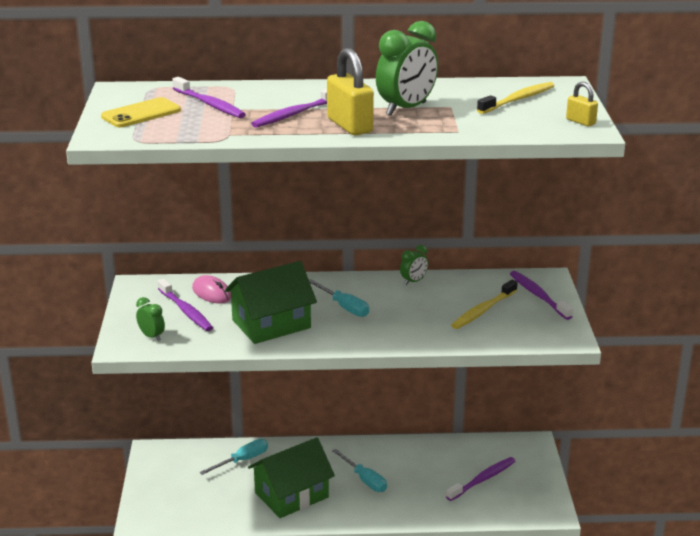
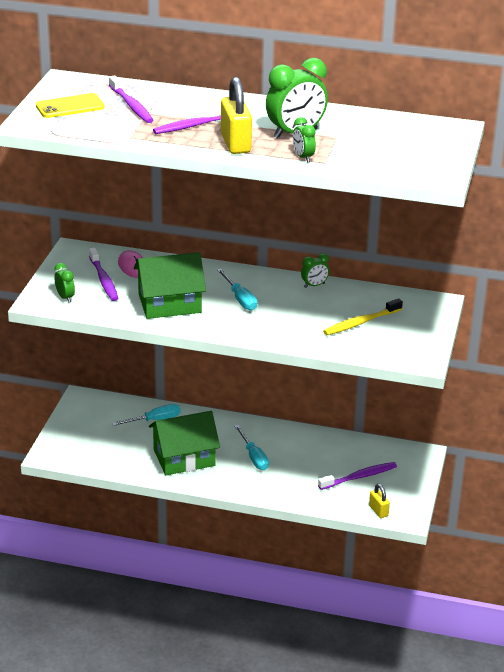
camera: 15 degrees right, 5 degrees up
yellow toothbrush [477,82,555,114] -> none
purple toothbrush [510,271,573,320] -> none
yellow padlock [566,82,598,126] -> yellow padlock moved to [369,484,390,518]
none -> green clock [293,117,316,163]

